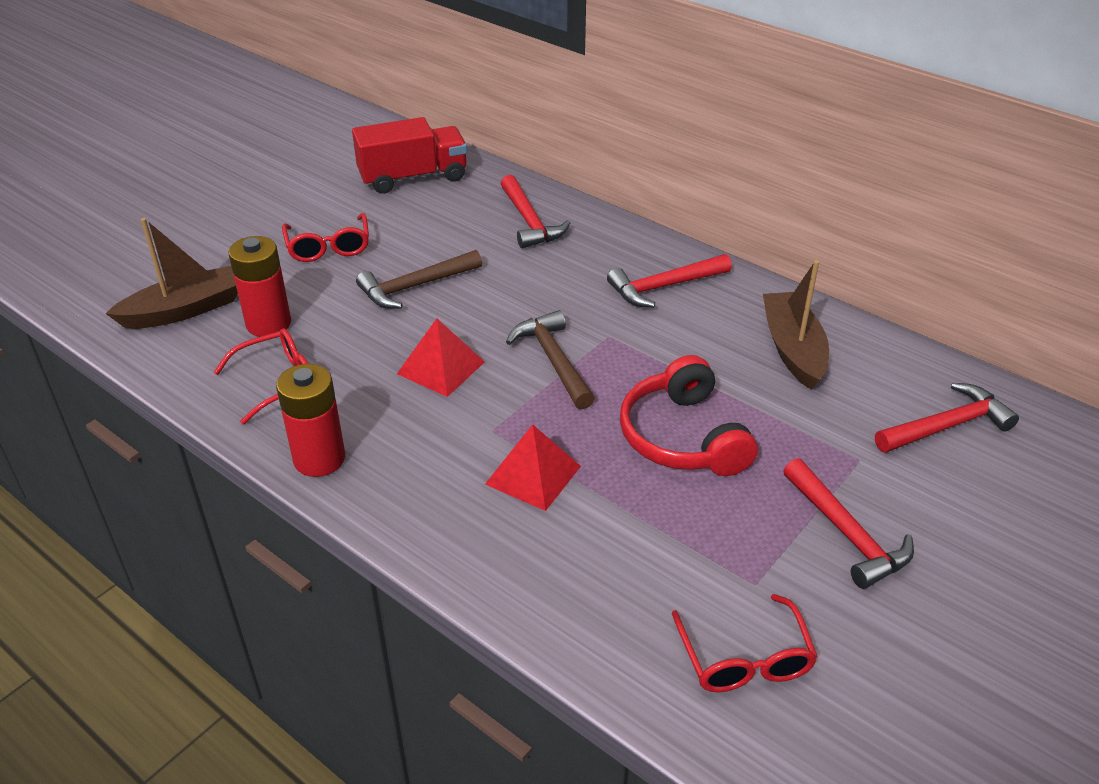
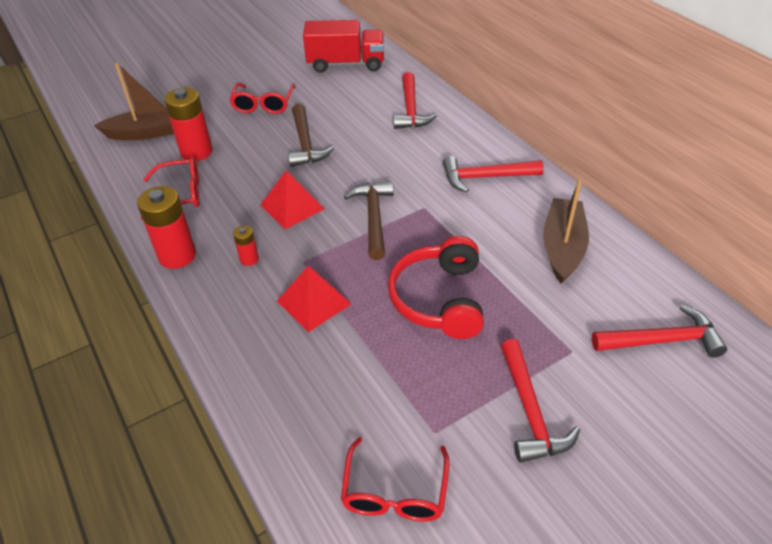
camera: 20 degrees right, 5 degrees up
brown hammer [356,250,482,309] -> brown hammer turned 90 degrees counterclockwise [288,104,334,167]
none -> red battery [233,225,259,266]

